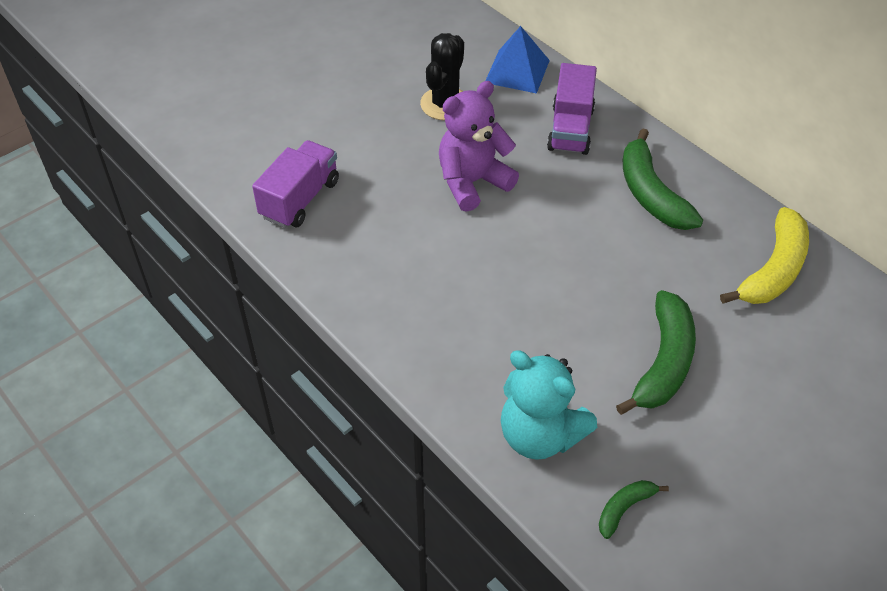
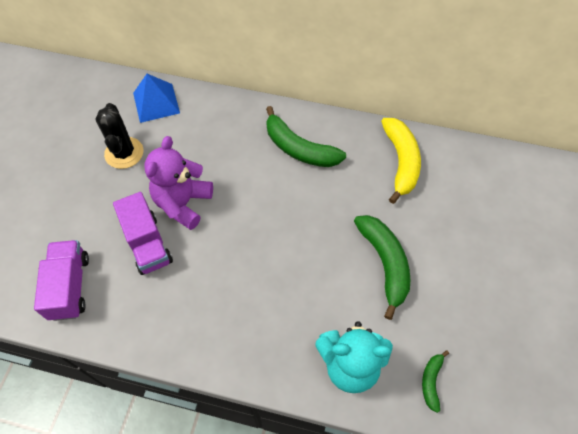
camera: 35 degrees left, 10 degrees up
purple truck [547,63,597,155] -> purple truck moved to [113,192,173,275]

